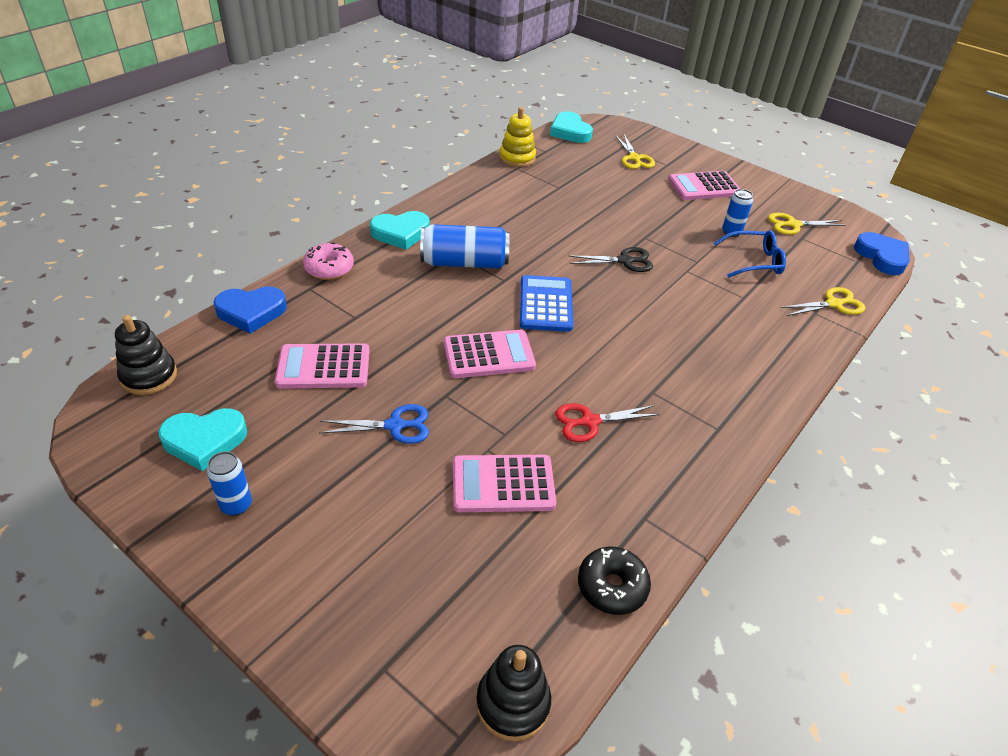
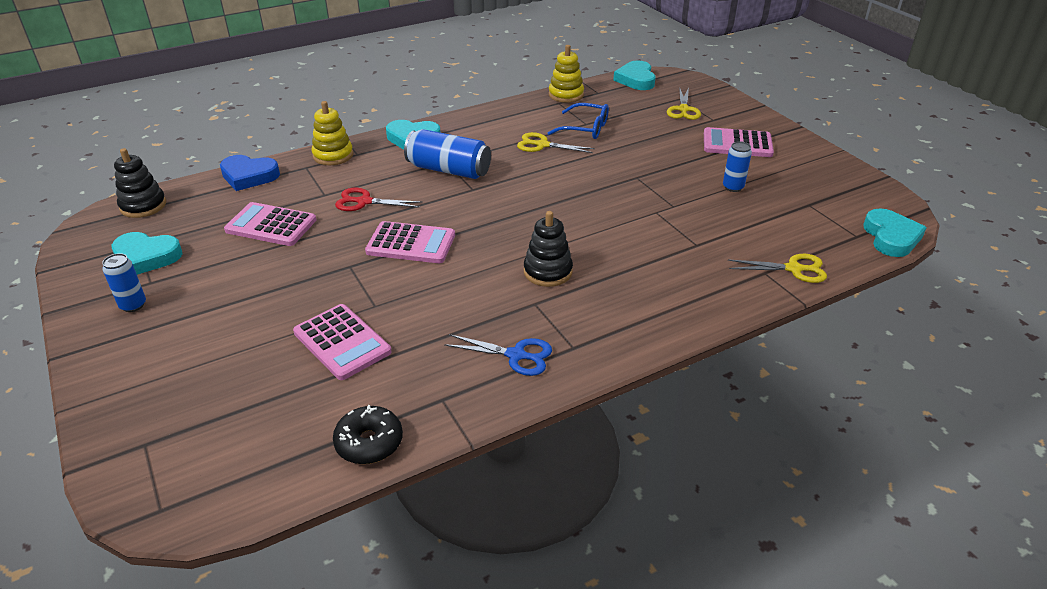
camera: 25 degrees right, 5 degrees down
pink donut [303,242,354,280] -> yellow stacking toy [312,101,353,165]
blue scissors [319,404,429,444] -> blue scissors moved to [444,334,552,376]
pink calculator [453,455,556,512] -> pink calculator turned 150 degrees counterclockwise [293,304,392,380]
black stacking toy [476,645,551,741] -> black stacking toy moved to [524,211,573,287]
blue calculator [520,275,573,332] -> none
red scissors [555,403,660,442] -> red scissors moved to [335,188,422,211]
black scissors [569,247,653,272] -> none
blue glasses [714,230,786,278] -> blue glasses moved to [548,103,609,139]
yellow scissors [768,213,846,235] -> yellow scissors moved to [517,132,595,153]
blue heart [854,232,909,275] -> turquoise heart [863,208,927,257]

